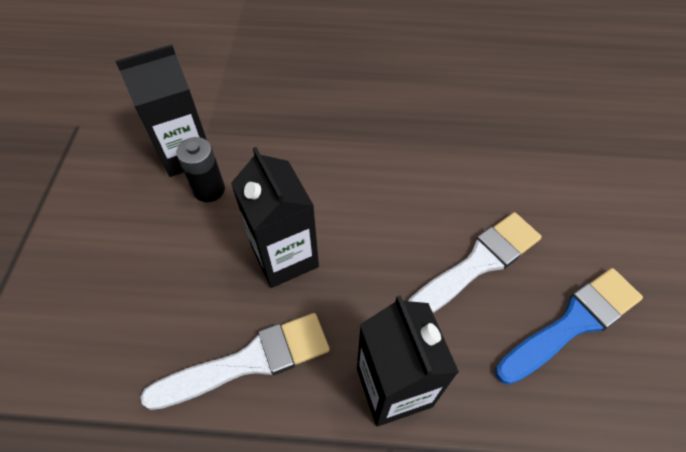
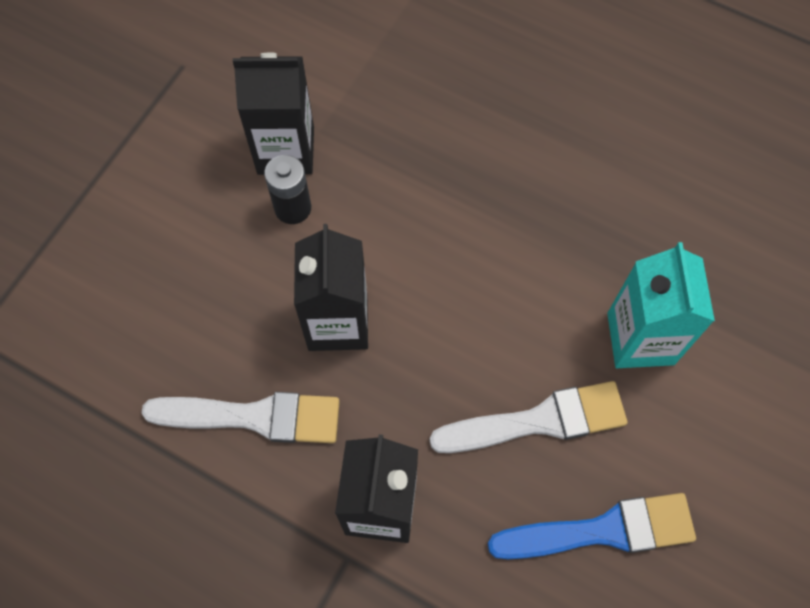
camera: 25 degrees right, 10 degrees up
none -> turquoise carton [607,242,715,368]

